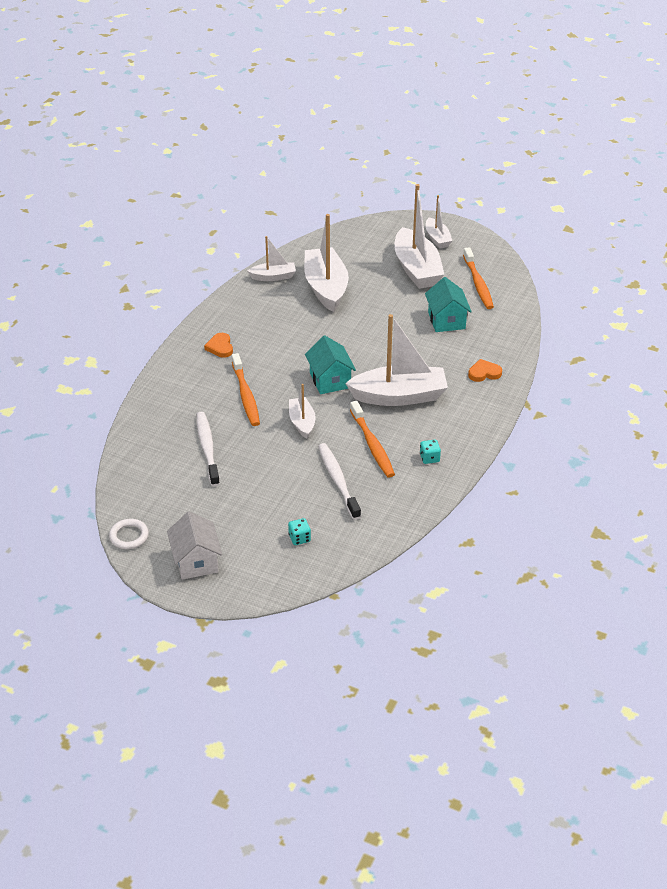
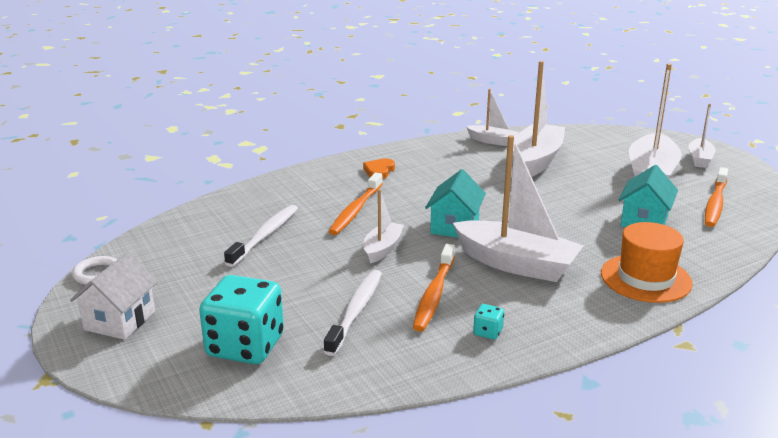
camera: 35 degrees right, 15 degrees down
turquoise dice [288,518,311,545] -> turquoise dice [199,275,284,364], size x2.47
orange heart [468,359,502,382] -> orange hat [601,222,693,303]

